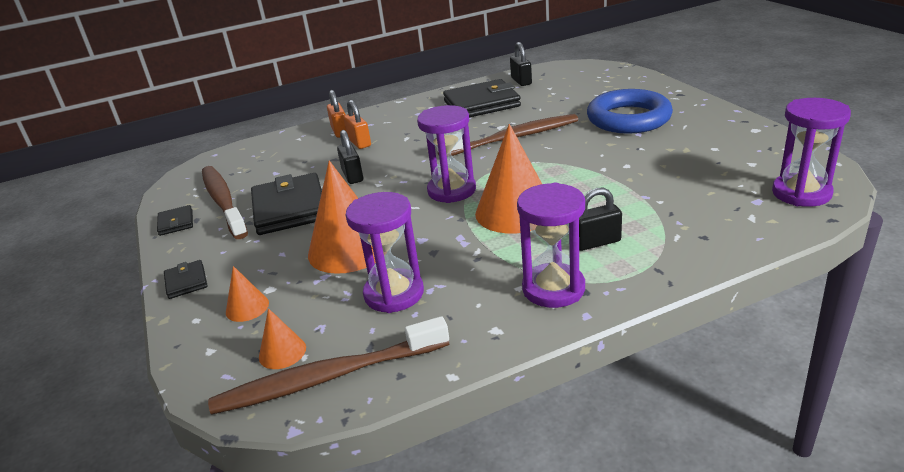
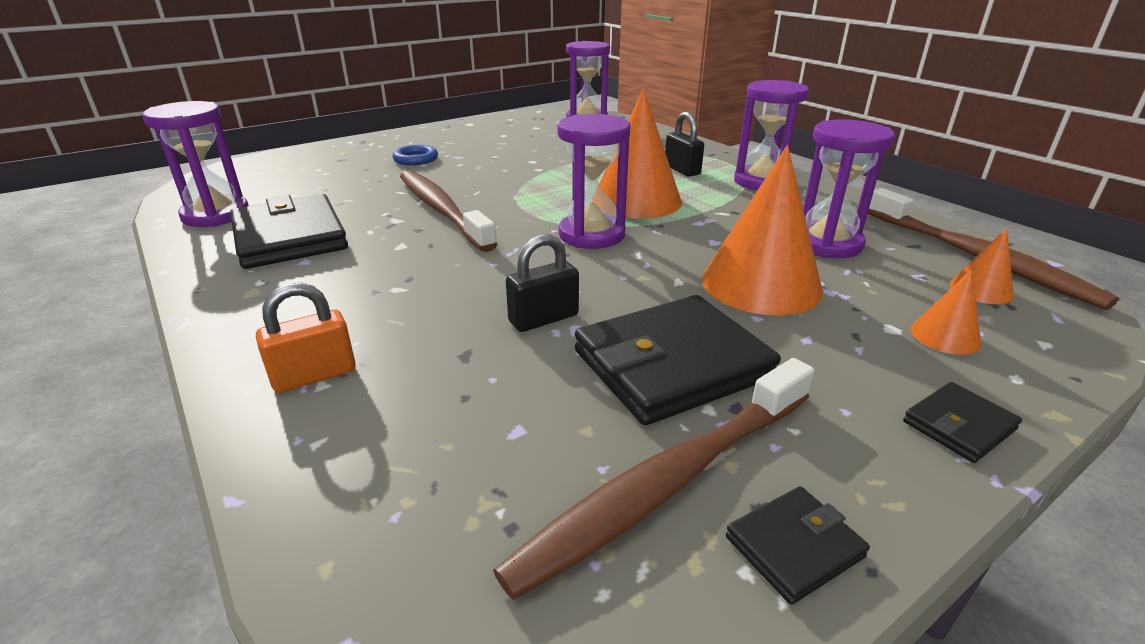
camera: 105 degrees left, 0 degrees up
orange padlock [343,100,371,149] -> none
black padlock [510,42,532,86] -> purple hourglass [143,101,249,227]
blue ring [587,89,673,134] -> blue ring [393,145,438,166], size x0.46

